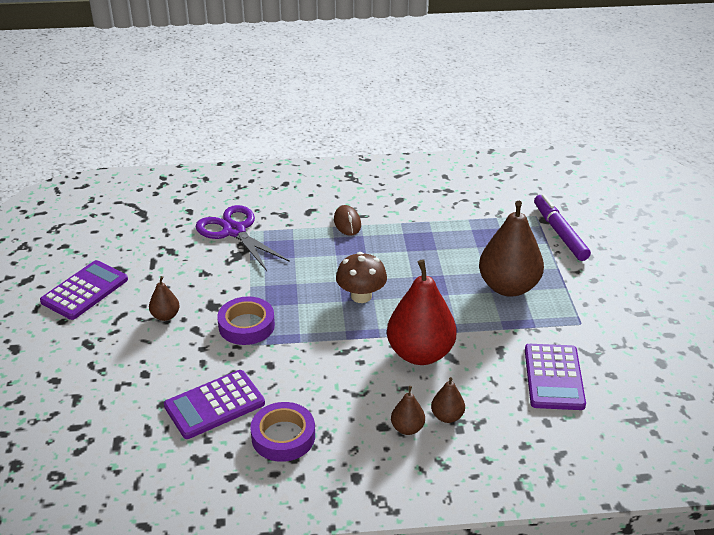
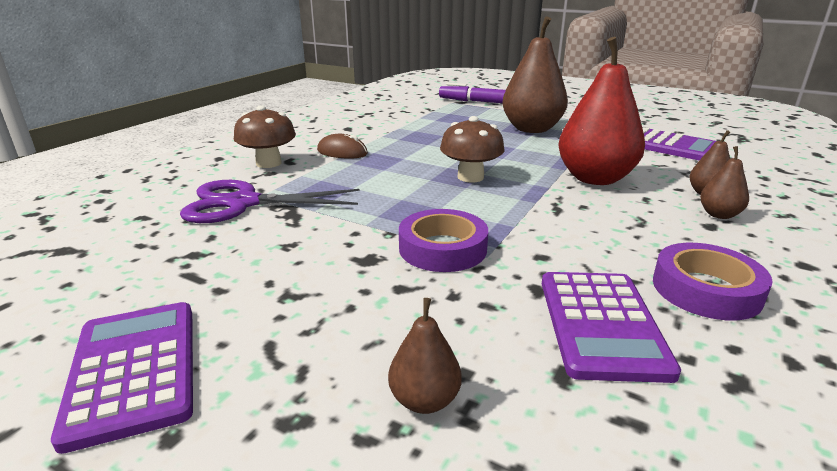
camera: 55 degrees left, 10 degrees down
brown pear [149,276,180,321] -> brown pear moved to [388,298,462,414]
none -> brown mushroom [234,105,296,168]

